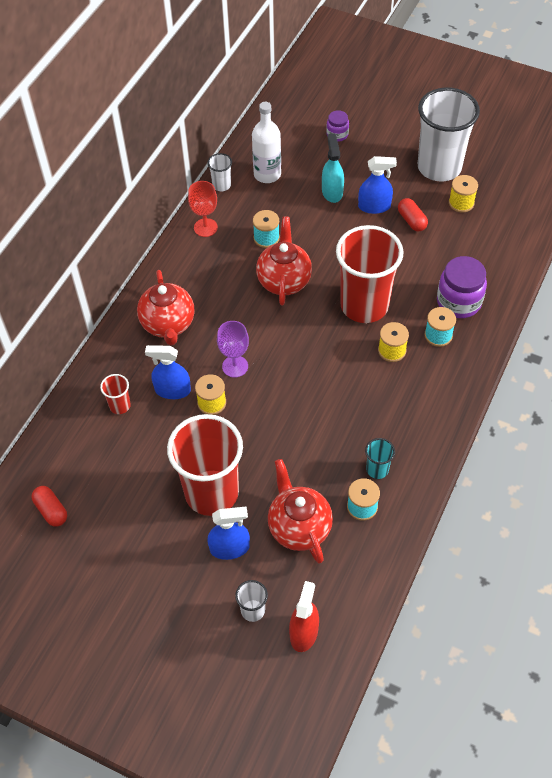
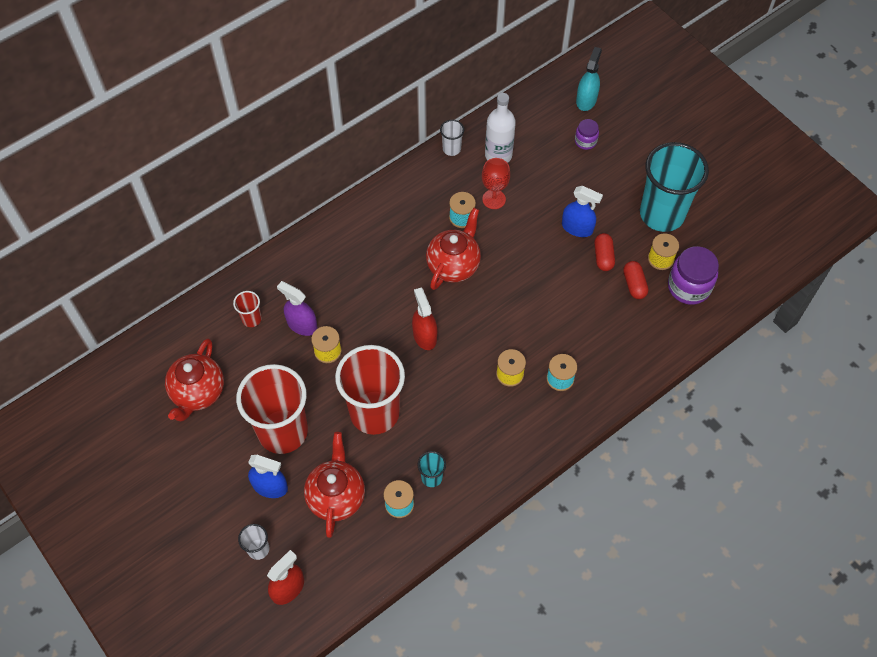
camera: 25 degrees right, 5 degrees up
red capsule [31,486,67,527] -> red capsule moved to [623,261,649,299]
red teapot [137,270,195,346] -> red teapot moved to [165,338,224,422]
blue spray bottle [145,345,191,399] -> purple spray bottle [277,281,317,336]
red goblet [188,181,218,237] -> red goblet moved to [482,158,510,209]
purple goblet [217,321,249,378] -> none
turquoise spray bottle [322,134,344,203] -> turquoise spray bottle moved to [576,47,602,111]
red cup [336,225,404,323] -> red cup moved to [335,345,405,435]
white cup [418,87,480,181] -> turquoise cup [640,142,709,232]
purple jar [437,256,487,318] -> purple jar moved to [668,246,719,305]
none -> red spray bottle [412,288,437,350]

